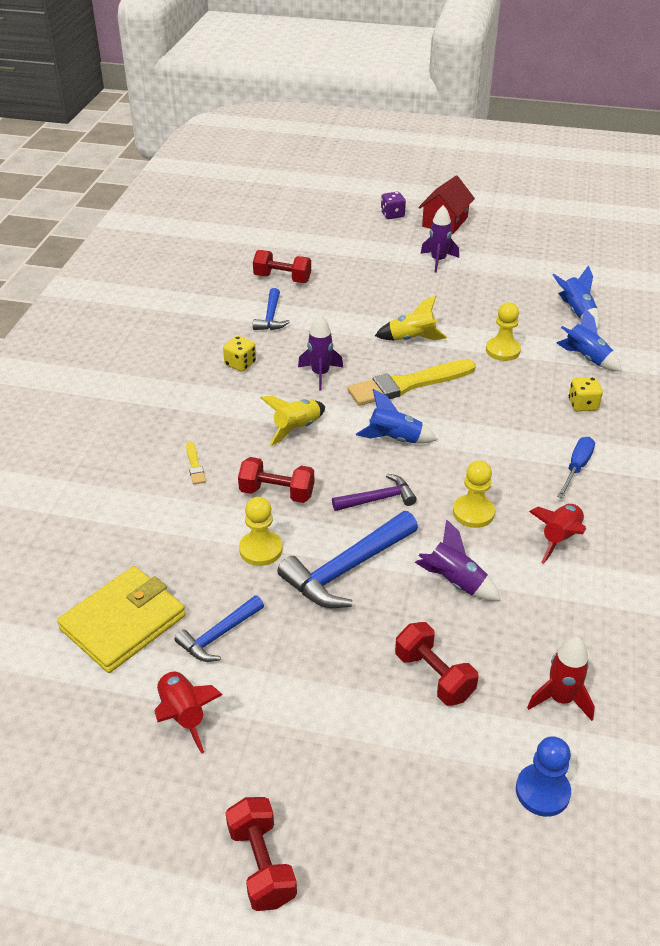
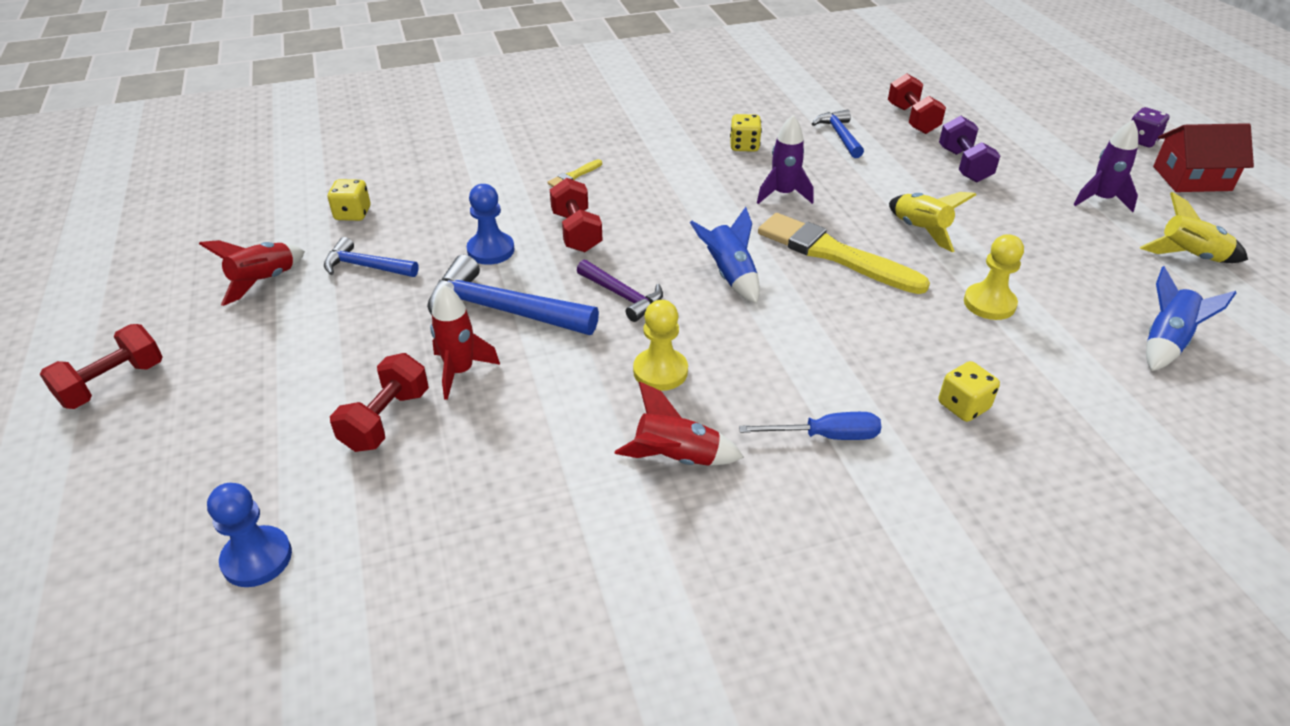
camera: 60 degrees right, 0 degrees up
yellow wallet [57,566,186,673] -> yellow dice [328,179,370,221]
yellow pawn [239,497,283,566] -> blue pawn [467,184,515,265]
blue hammer [253,288,290,330] -> blue hammer turned 105 degrees clockwise [812,110,864,158]
yellow rocket [261,396,325,446] -> yellow rocket moved to [1140,192,1248,263]
purple rocket [415,519,501,601] -> none
red rocket [527,637,595,721] -> red rocket moved to [430,285,500,400]
blue rocket [556,308,622,371] -> none
none -> purple dumbbell [939,116,1000,182]

